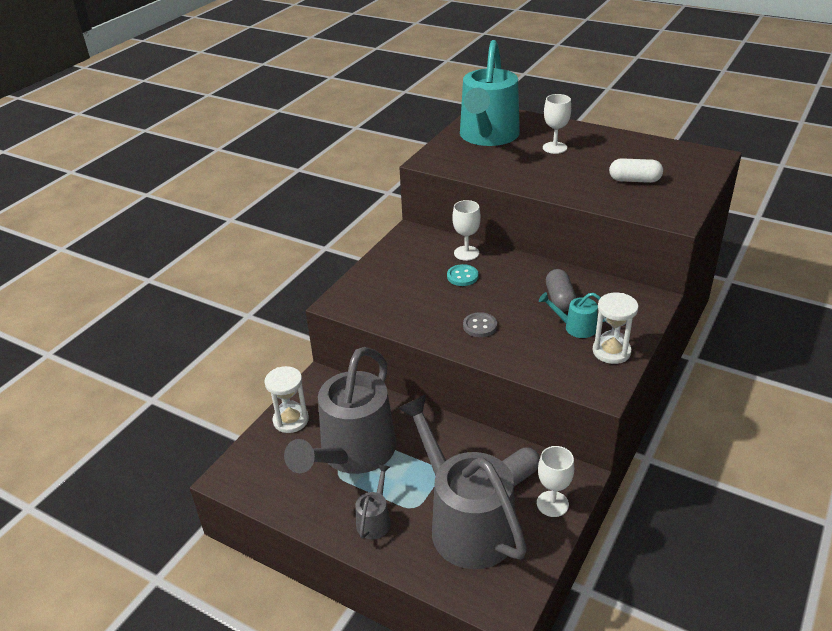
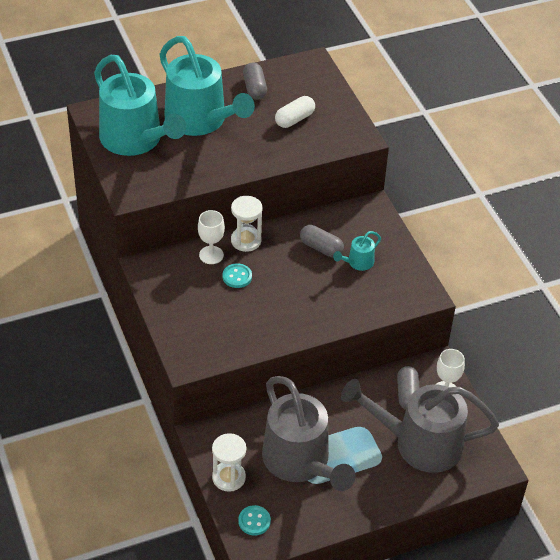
camera: 55 degrees left, 10 degrees up
grey watering can [355,464,391,539] -> none
grey button [463,312,497,337] -> none
white goblet [543,94,571,154] -> turquoise watering can [159,36,255,136]
white hourglass [593,293,639,364] -> white hourglass moved to [231,196,263,252]
none -> turquoise button [238,505,271,535]
none -> grey capsule [243,62,267,100]

